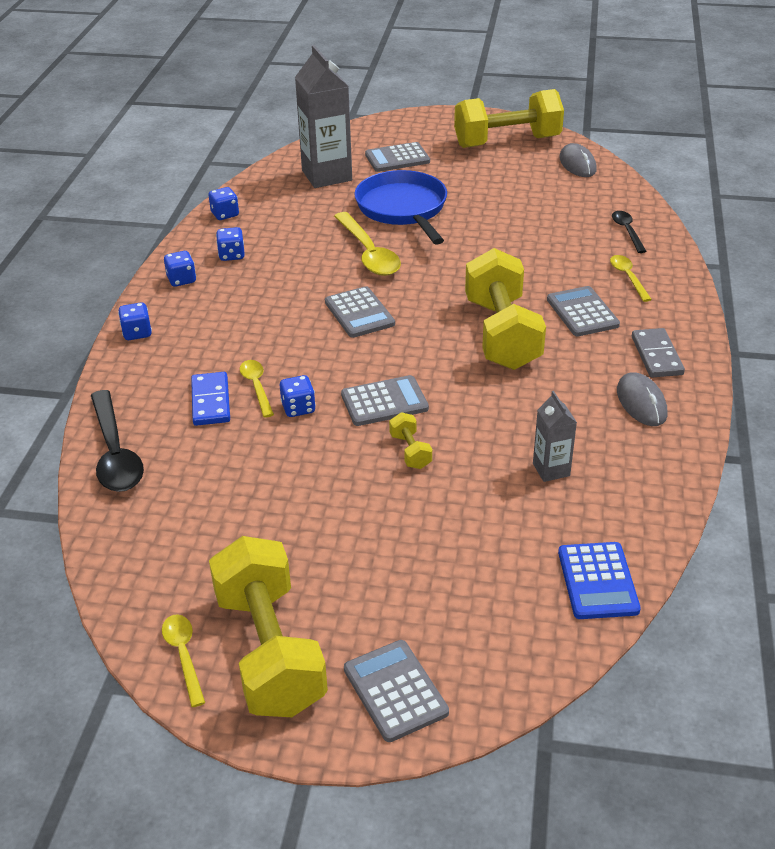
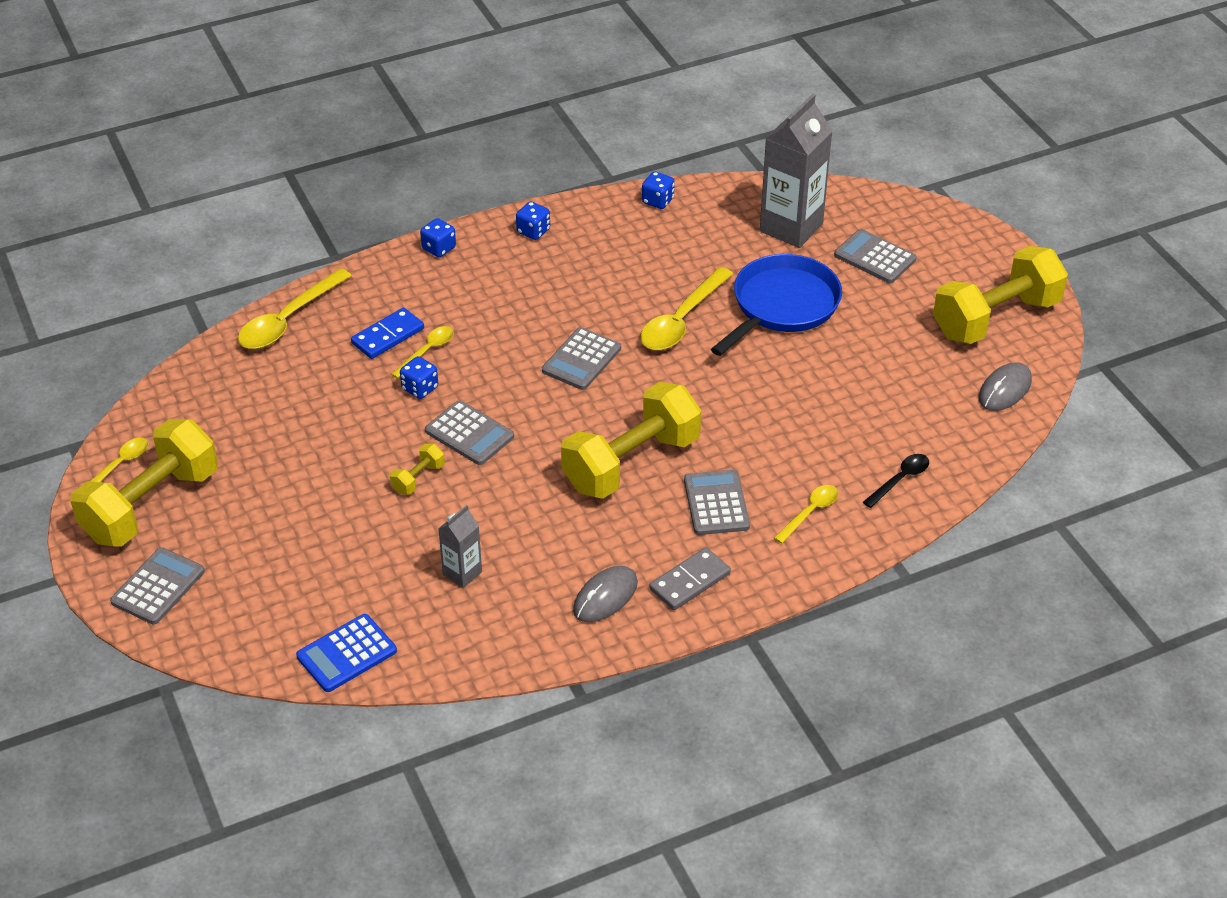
camera: 55 degrees right, 5 degrees up
black spoon [91,390,144,492] -> yellow spoon [238,268,352,349]
blue dice [216,227,245,261] -> none
yellow dumbbell [454,89,564,148] -> yellow dumbbell turned 75 degrees counterclockwise [933,246,1068,344]
grey calculator [547,286,620,337] -> grey calculator turned 45 degrees counterclockwise [684,470,750,535]

